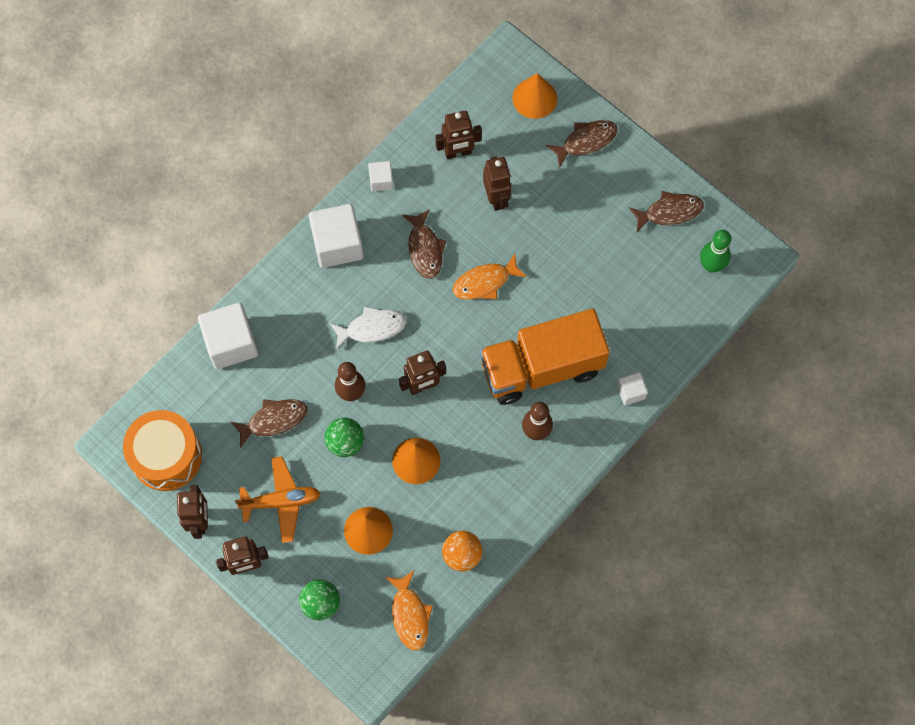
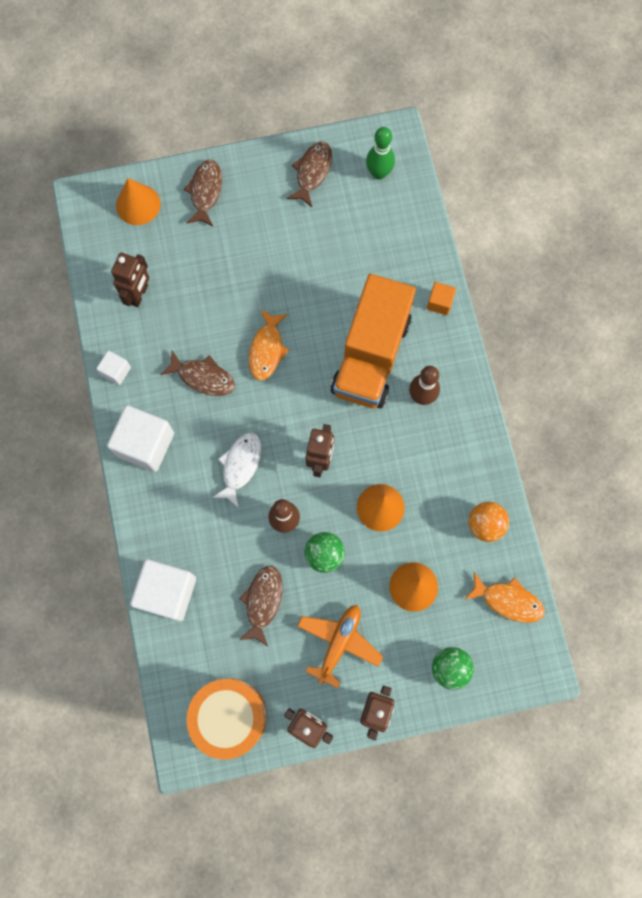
camera: 55 degrees left, 5 degrees up
brown robot [483,157,511,211] -> none
white cube [617,372,648,405] -> orange cube [427,282,456,315]

